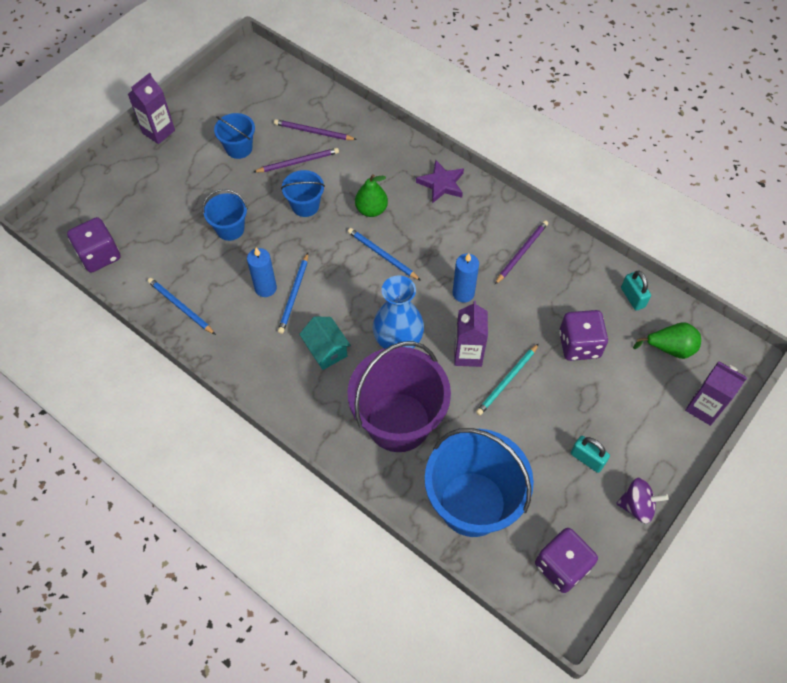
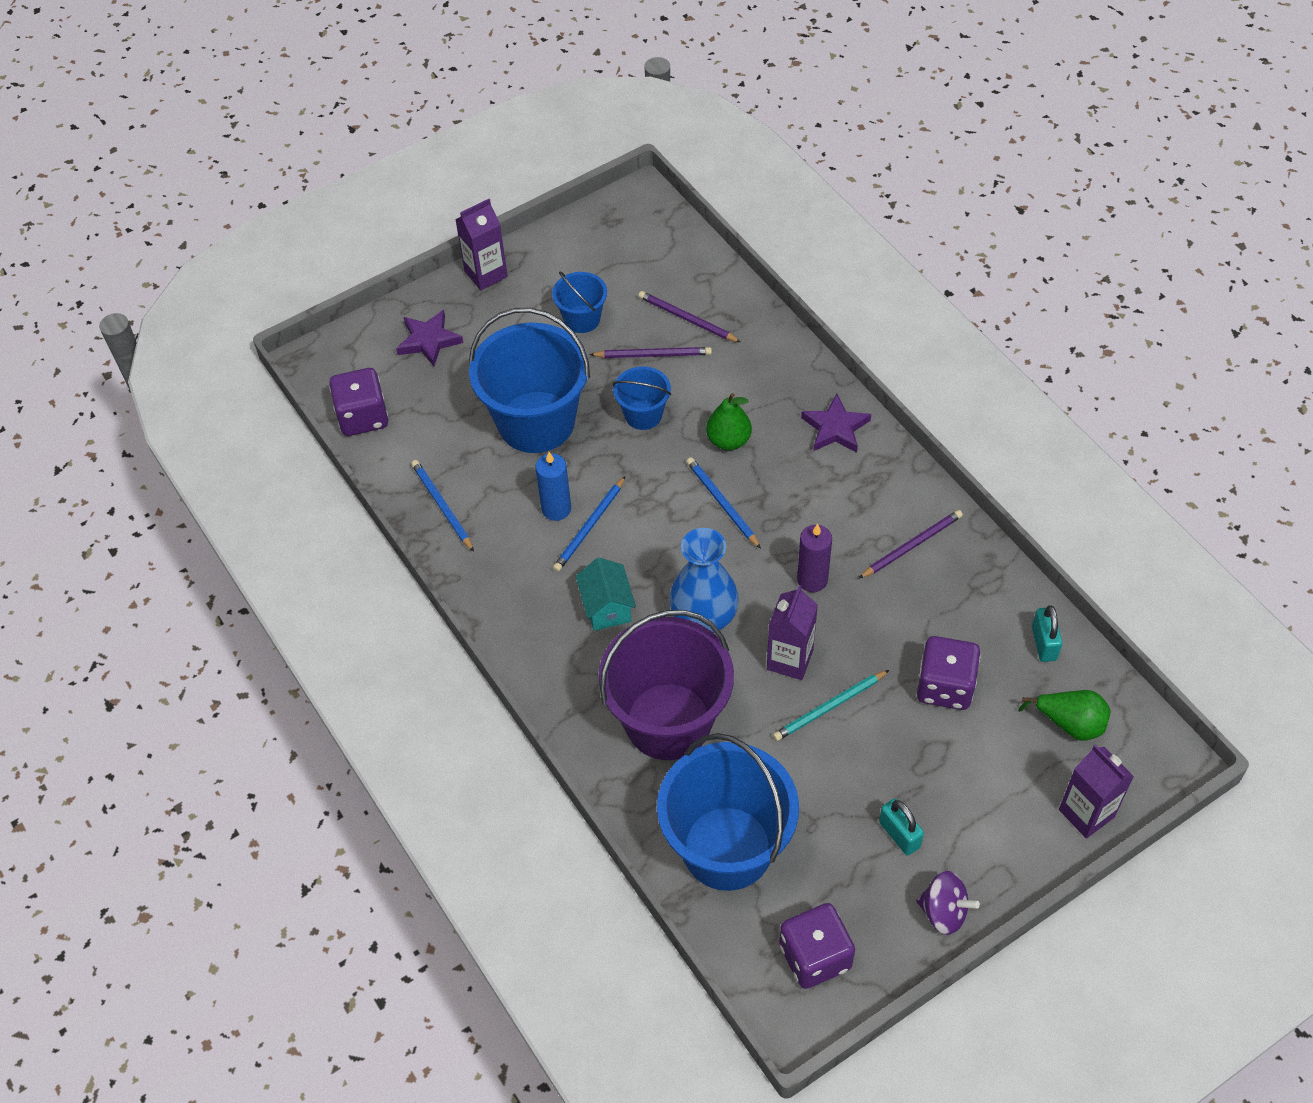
camera: 20 degrees right, 5 degrees down
blue bucket [203,189,248,241] -> blue bucket [469,308,590,453], size x2.04
blue candle [452,253,479,303] -> purple candle [797,524,832,592]
none -> purple star [396,310,463,366]

